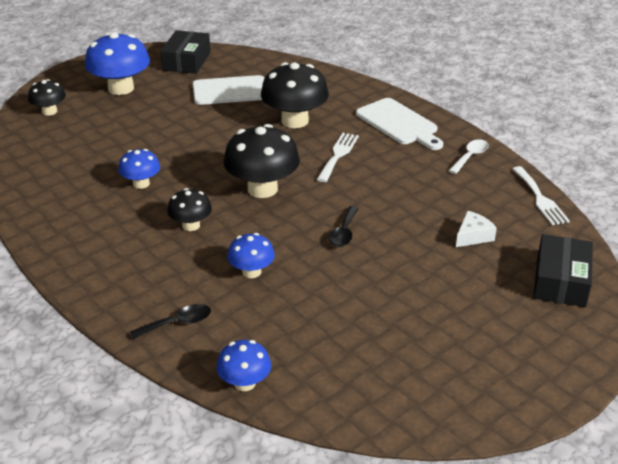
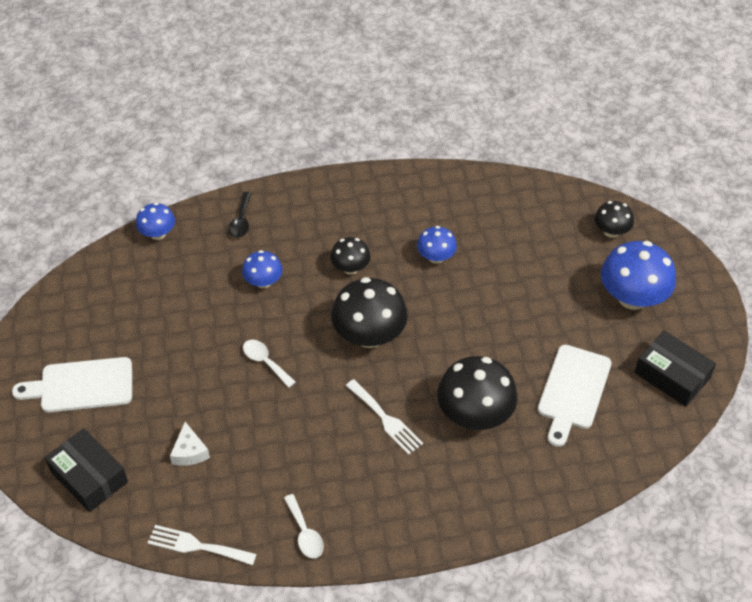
camera: 120 degrees right, 15 degrees up
black spoon [328,206,359,247] -> white spoon [243,340,296,388]
white cutting board [356,98,443,150] -> white cutting board moved to [12,357,132,412]

